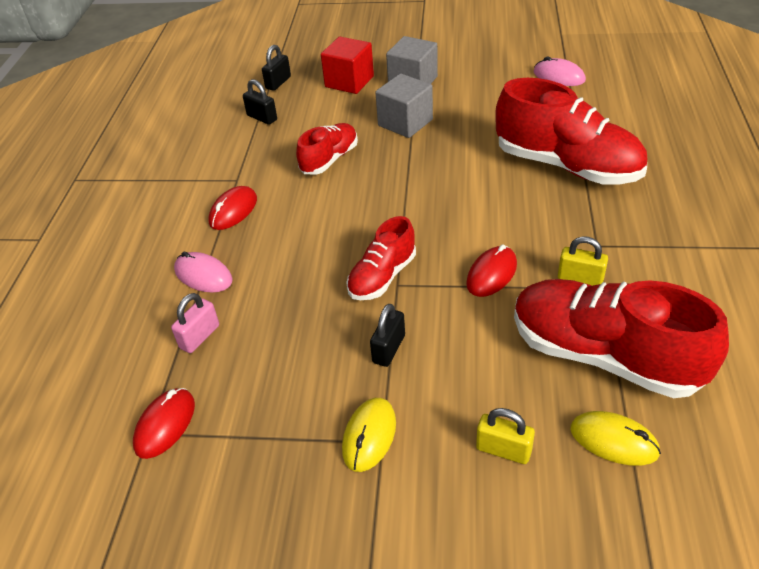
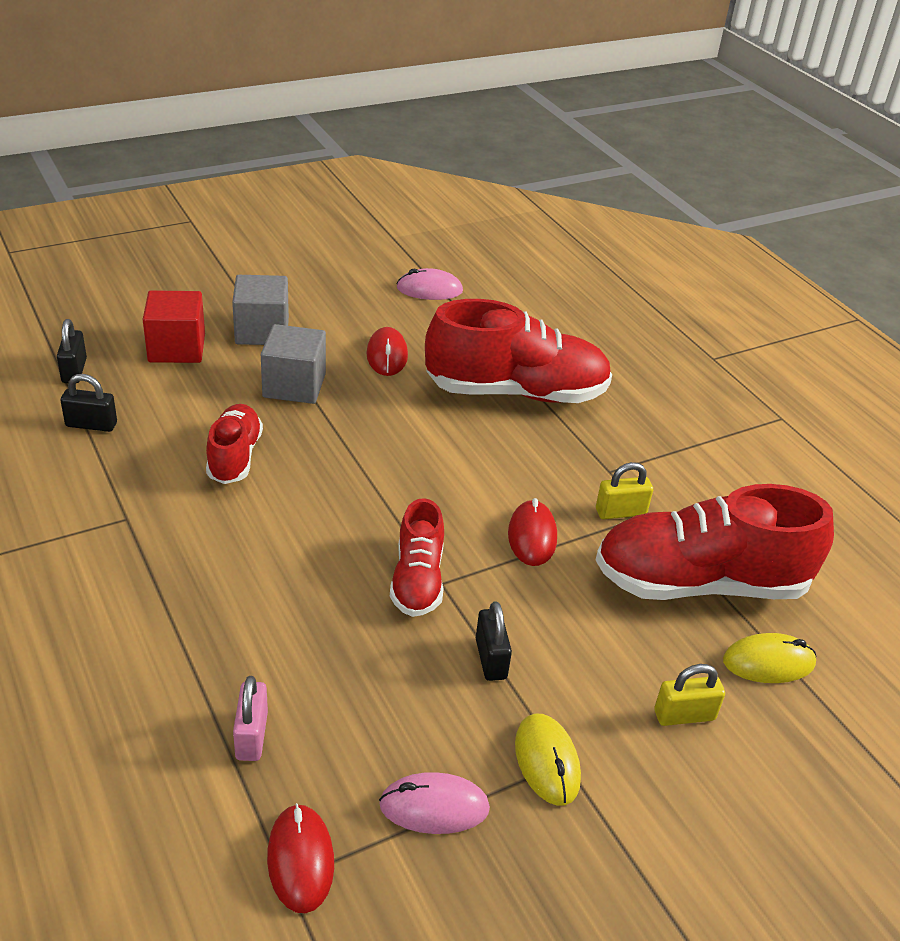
camera: 40 degrees left, 5 degrees down
pink mouse [174,252,233,293] -> pink mouse moved to [379,772,490,834]
red mouse [208,186,257,230] -> red mouse moved to [366,327,408,376]

